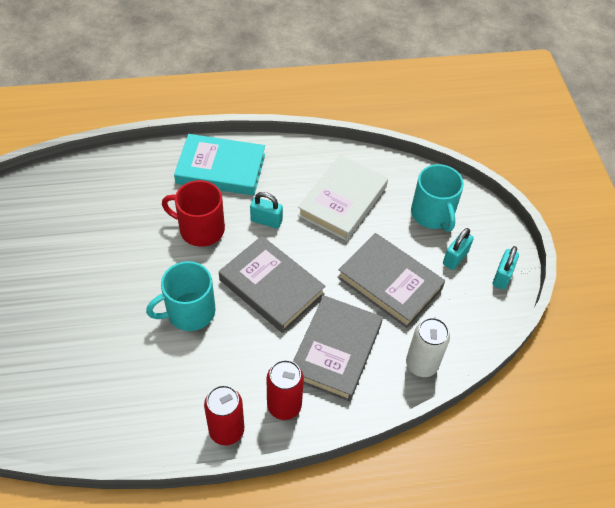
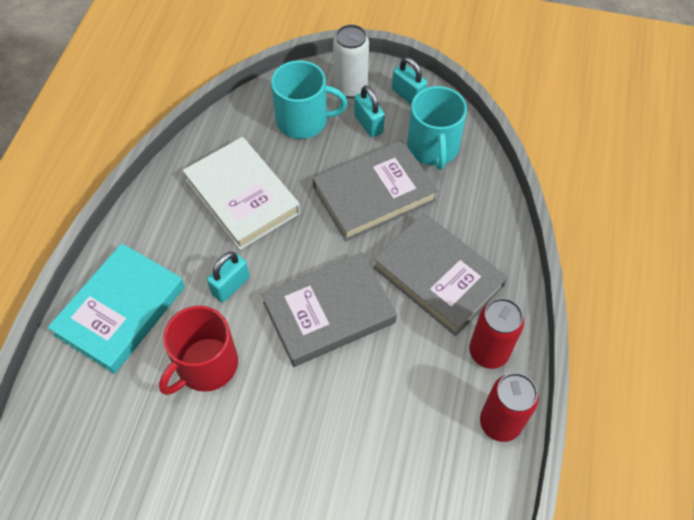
camera: 65 degrees left, 5 degrees up
turquoise mug [146,261,216,331] -> turquoise mug moved to [407,86,467,170]
white can [406,317,450,377] -> white can moved to [333,24,369,98]

